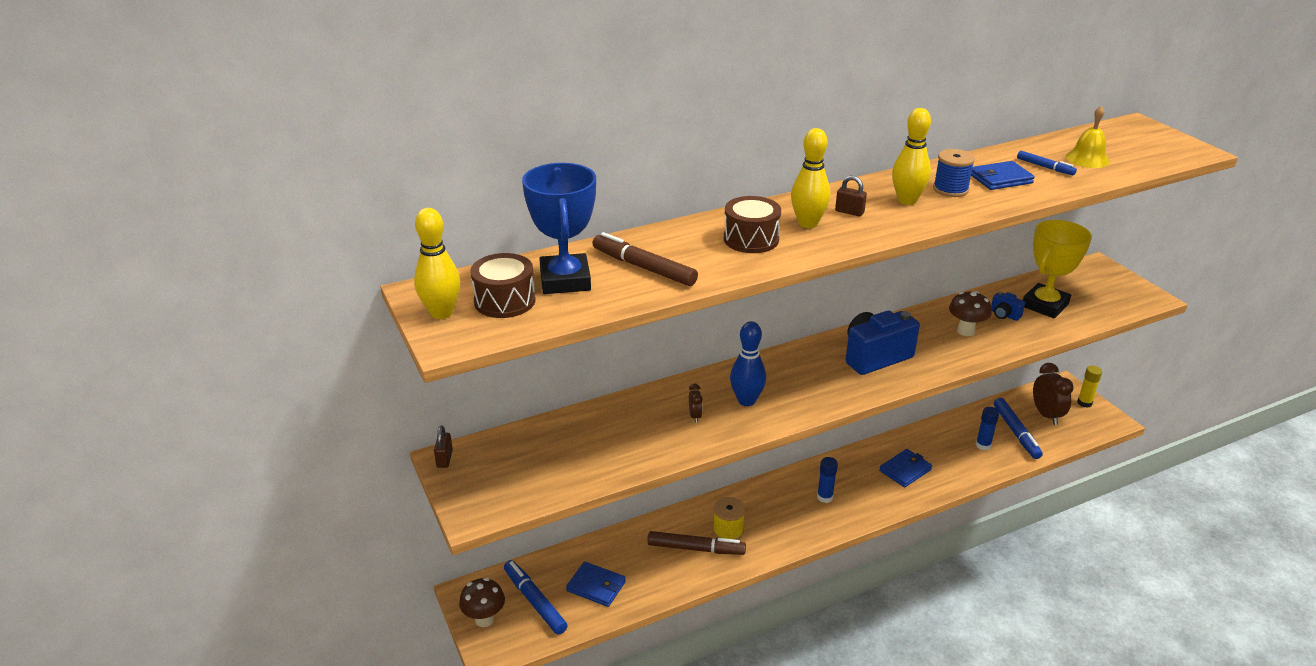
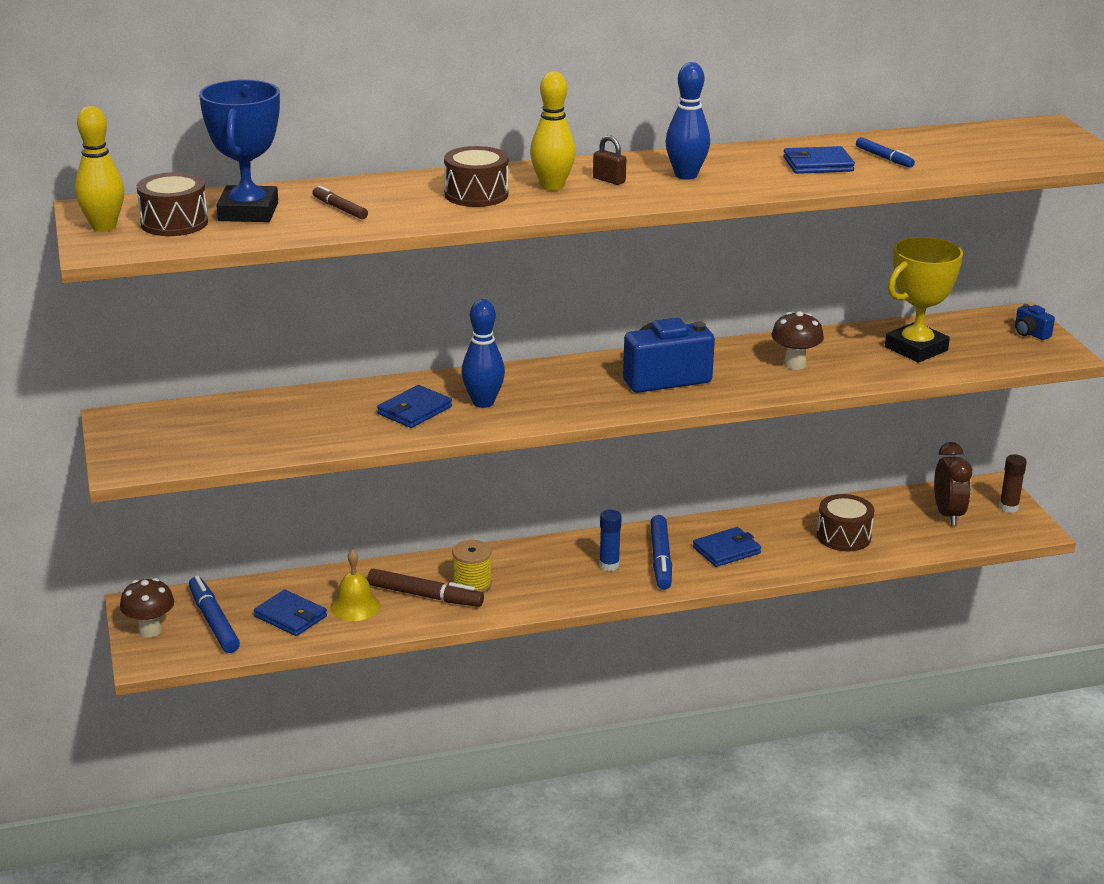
camera: 10 degrees right, 5 degrees down
brown padlock [434,426,453,468] -> none
brown marker [592,232,698,286] -> brown marker [312,185,368,219], size x0.58
brown clock [689,383,703,423] -> blue wallet [377,385,452,428]
yellow bowling pin [892,108,931,205] -> blue bowling pin [665,62,710,180]
blue spool [933,149,975,197] -> none
blue glue stick [976,407,999,450] -> brown drum [817,494,874,551]
blue camera [991,292,1025,321] -> blue camera moved to [1015,304,1055,340]
blue marker [994,398,1043,459] -> blue marker moved to [650,515,672,590]
yellow bell [1066,106,1110,168] -> yellow bell moved to [330,549,381,621]
yellow glue stick [1077,366,1102,408] -> brown glue stick [999,454,1027,513]

